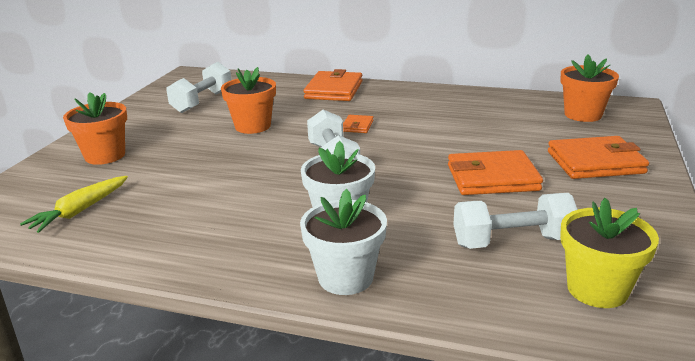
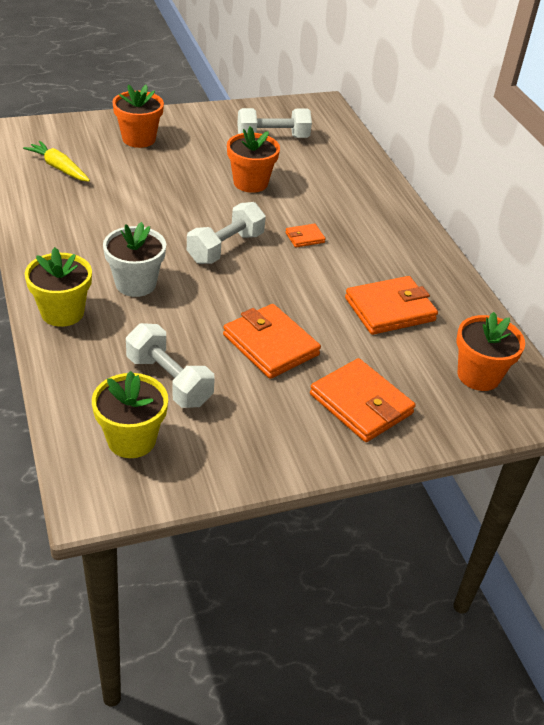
camera: 50 degrees right, 15 degrees up
yellow carrot [20,176,128,233] -> yellow carrot turned 45 degrees clockwise [23,141,90,182]
white flower pot [300,189,387,295] -> yellow flower pot [25,247,92,327]
orange wallet [303,69,362,101] -> orange wallet moved to [345,276,438,335]

